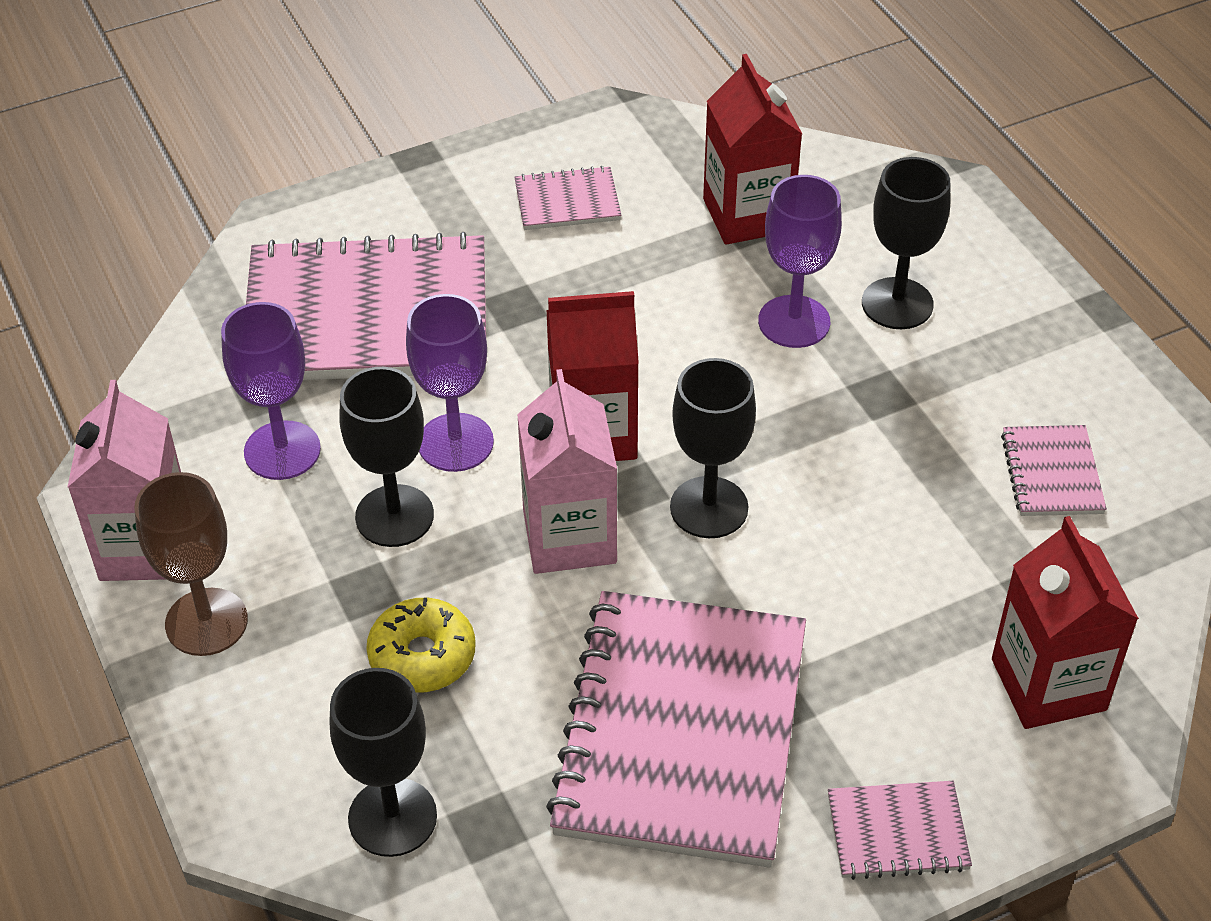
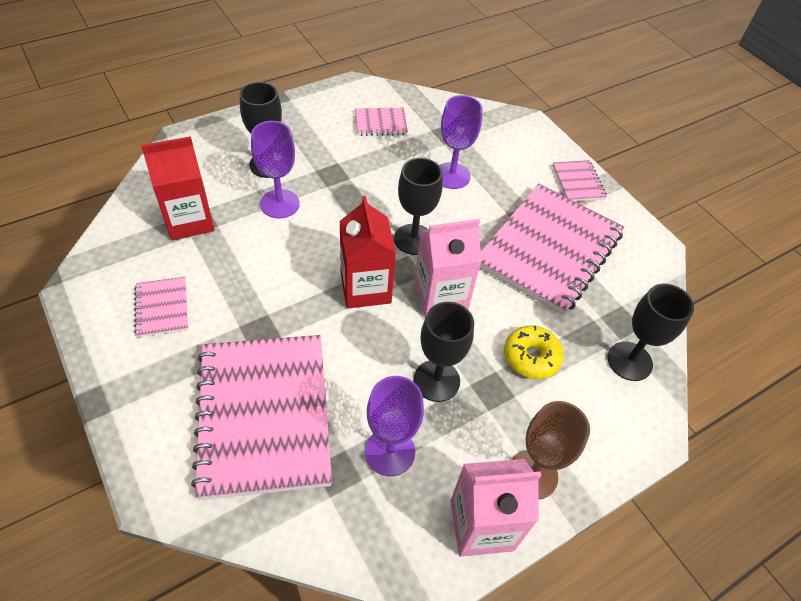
camera: 100 degrees left, 5 degrees up
purple goblet [406,294,494,472] -> purple goblet moved to [439,95,482,189]
pink notebook [546,591,806,868] -> pink notebook turned 60 degrees counterclockwise [479,184,624,315]
red carton [992,516,1139,729] -> none

